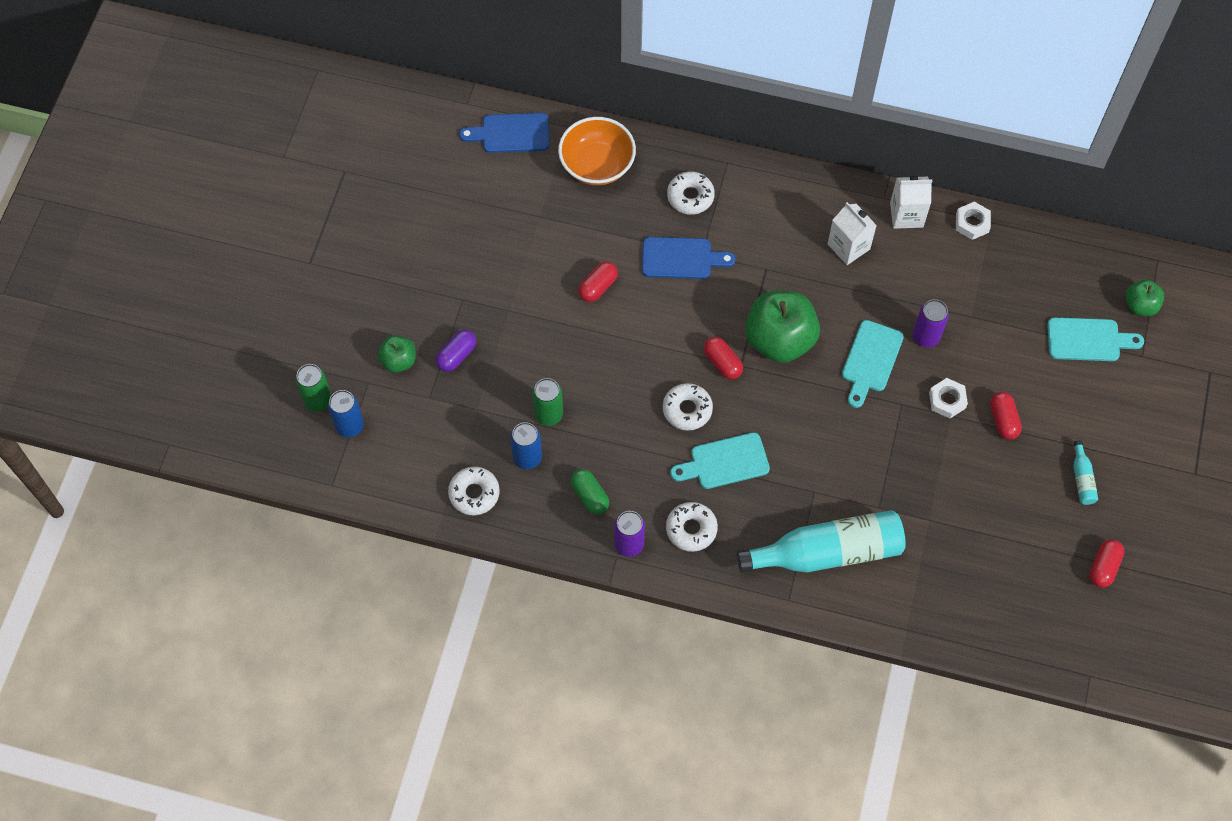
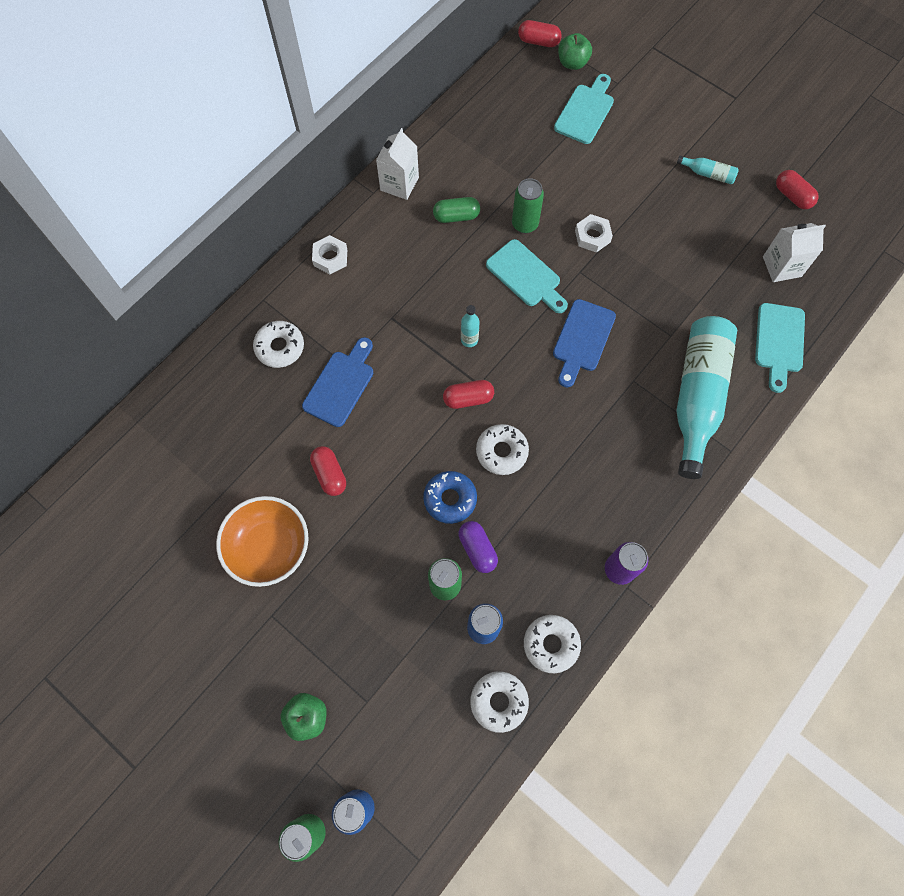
camera: 65 degrees left, 5 degrees up
purple capsule [436,330,476,372] -> purple capsule moved to [459,521,498,573]
blue cutting board [459,113,550,153] -> blue cutting board moved to [553,299,616,387]
orange bowl [558,117,636,185] -> orange bowl moved to [216,496,309,587]
green capsule [570,469,609,515] -> green capsule moved to [433,197,480,223]
white donut [666,502,718,552] -> white donut moved to [524,615,581,673]
turquoise cutting board [670,432,770,489] -> turquoise cutting board moved to [755,303,805,393]
green apple [745,291,820,363] -> turquoise bottle [461,305,480,347]
white carton [828,202,877,265] -> white carton moved to [763,223,826,282]
purple can [913,299,949,348] -> green can [512,178,544,233]
white nut [956,202,991,240] -> white nut moved to [312,235,347,274]
red capsule [990,392,1022,440] -> red capsule moved to [518,20,562,47]
none -> blue donut [423,471,477,524]

